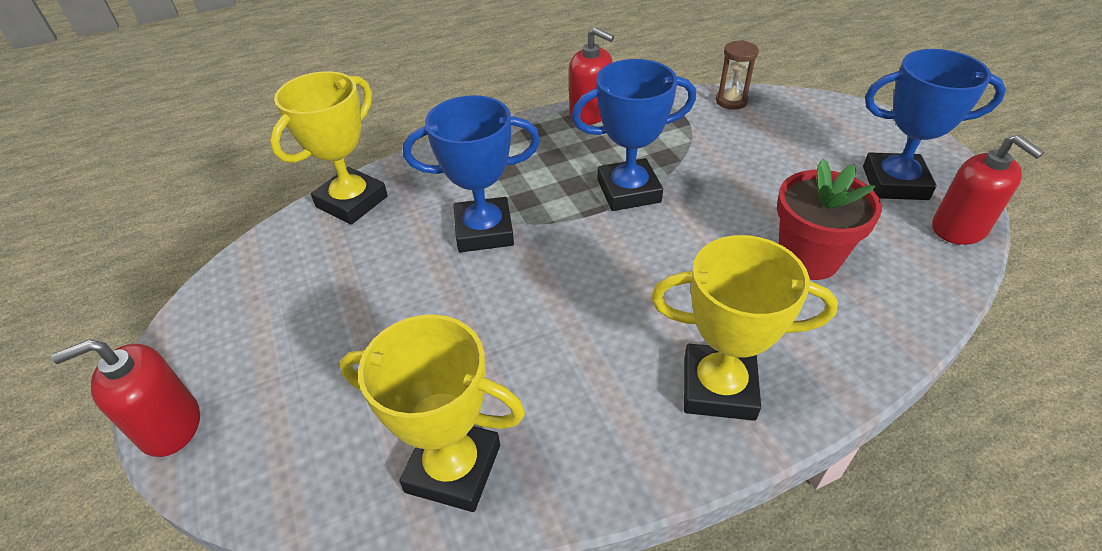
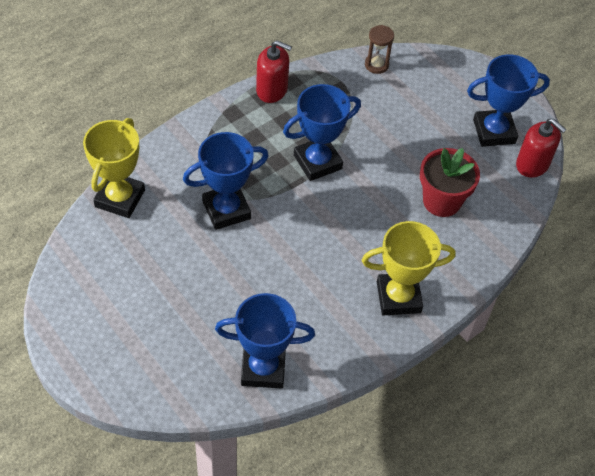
camera: 20 degrees left, 10 degrees up
red soap dispenser [51,339,200,457] -> none
yellow trophy [340,314,525,512] -> blue trophy [215,293,315,389]

